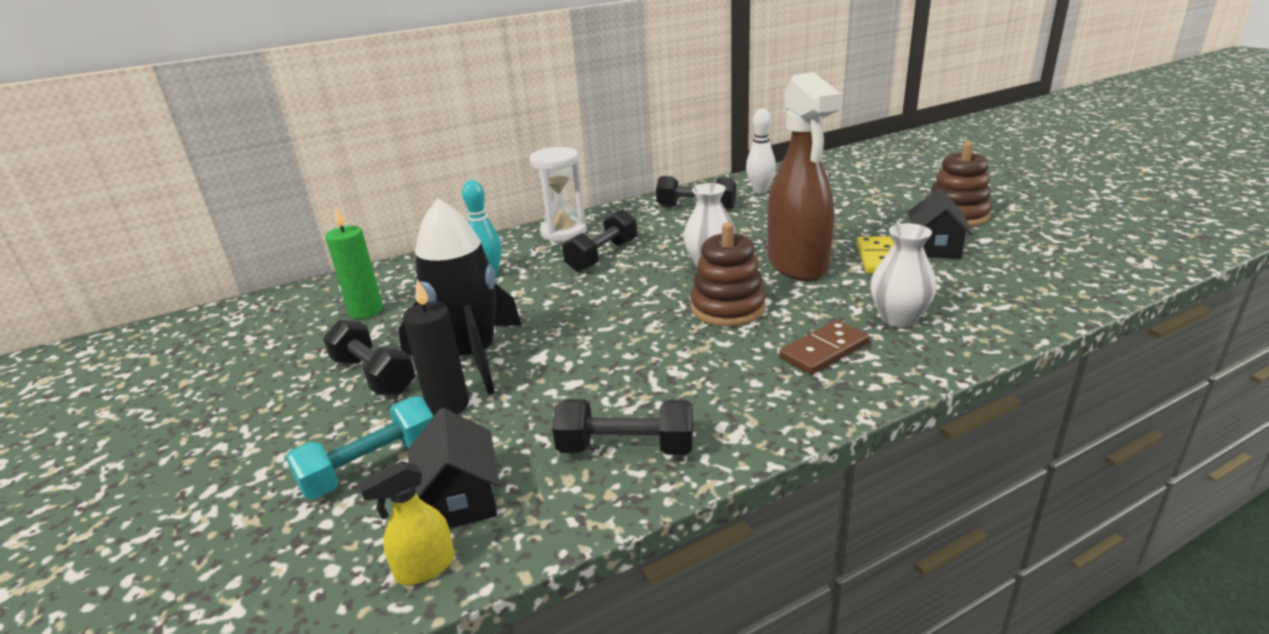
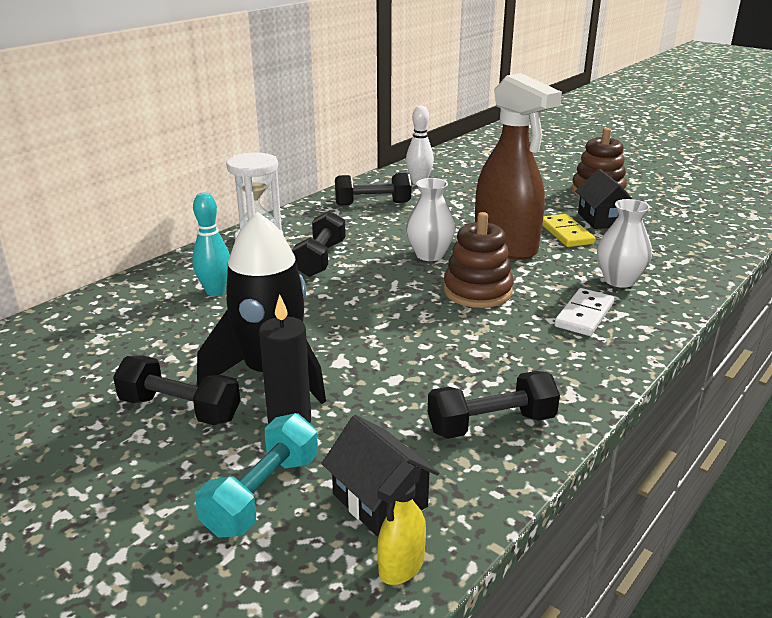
camera: 25 degrees left, 0 degrees up
green candle [325,205,383,319] -> none
brown domino [779,320,870,375] -> white domino [554,288,614,336]

